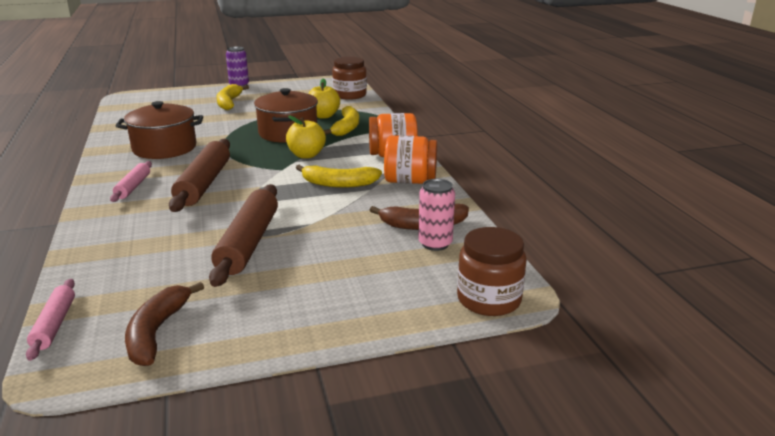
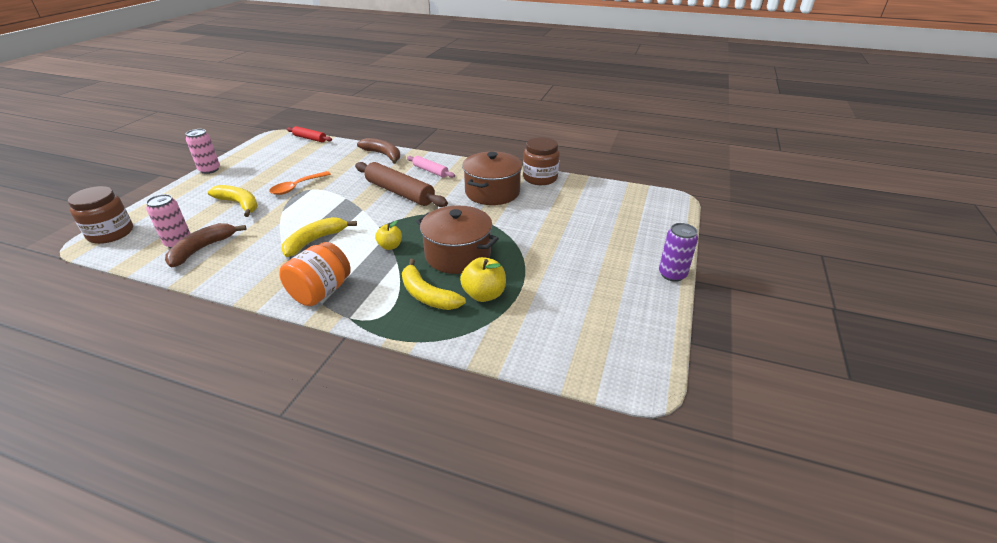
camera: 125 degrees right, 10 degrees up
pink rolling pin [26,279,75,361] -> red rolling pin [287,126,332,142]
brown banana [125,282,204,366] -> brown banana moved to [357,138,400,164]
brown rolling pin [209,184,278,287] -> orange spoon [269,171,331,195]
yellow banana [217,84,249,110] -> yellow banana moved to [208,185,258,217]
yellow apple [286,116,326,158] -> yellow apple [375,221,402,250], size x0.66
brown jar [332,57,367,100] -> brown jar moved to [523,137,560,185]
orange jar [384,135,437,184] -> none
none -> pink can [186,129,220,174]

